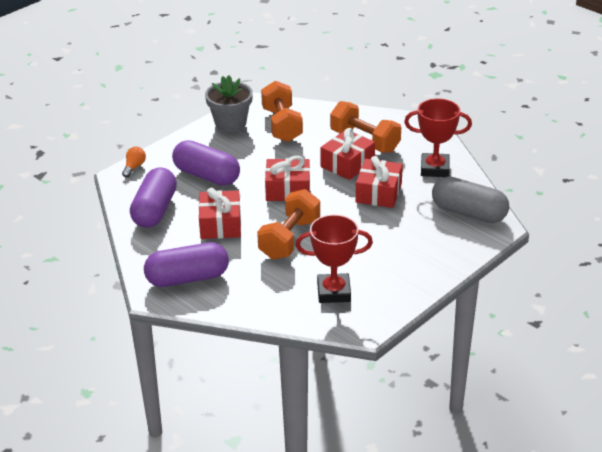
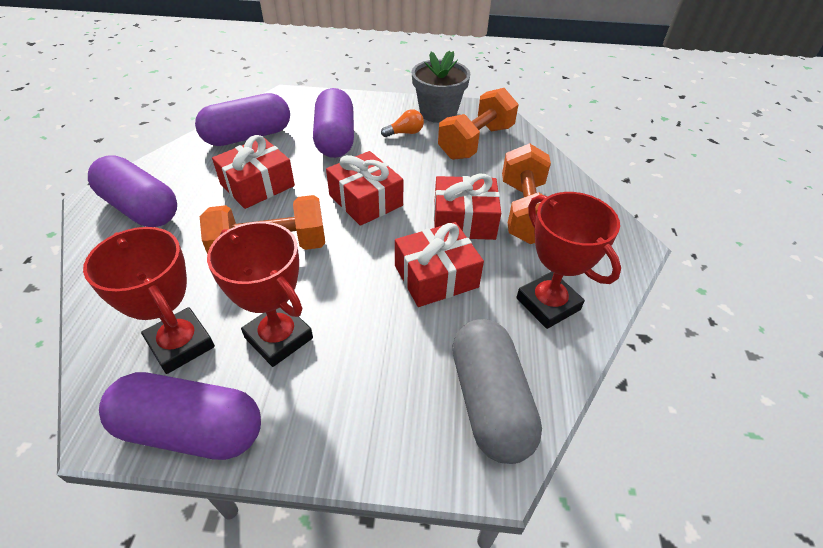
camera: 50 degrees right, 10 degrees up
orange light bulb [122,147,146,178] -> orange light bulb moved to [381,109,424,137]
none -> purple capsule [99,372,261,460]
none -> red trophy [207,222,313,367]

